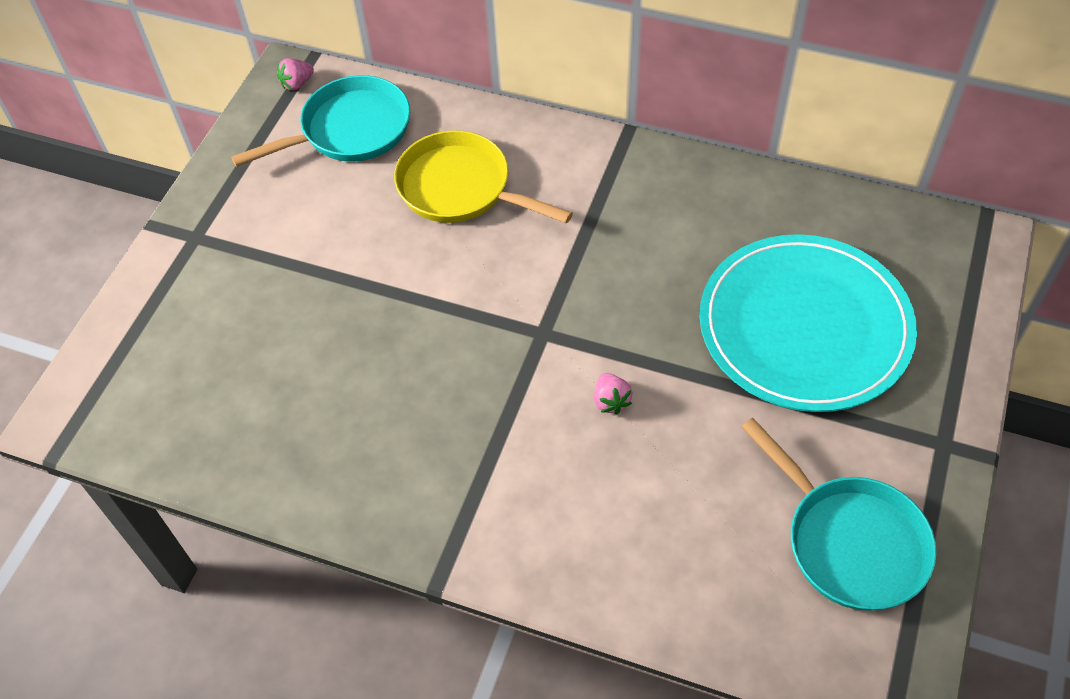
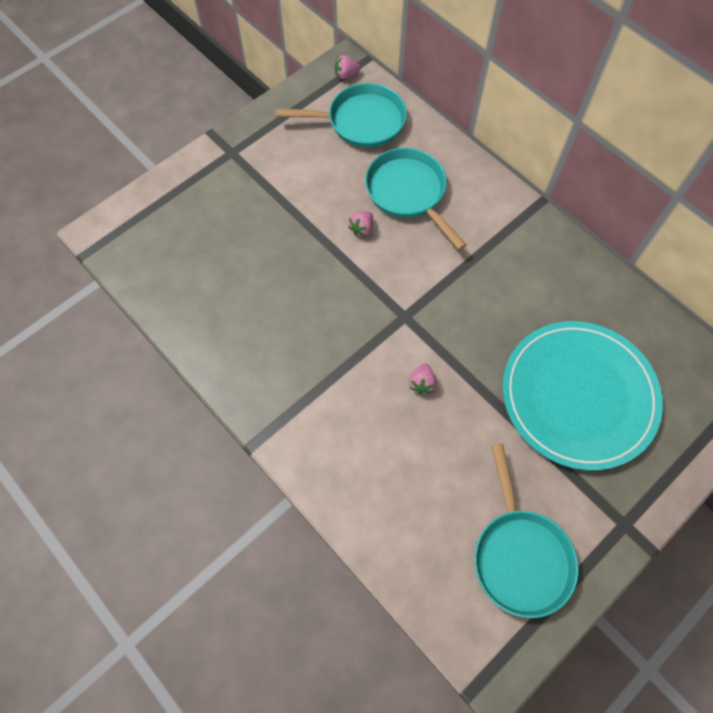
camera: 25 degrees right, 10 degrees up
yellow pan [394,130,573,224] -> turquoise pan [365,148,467,250]
none -> pink strawberry [348,211,373,237]

